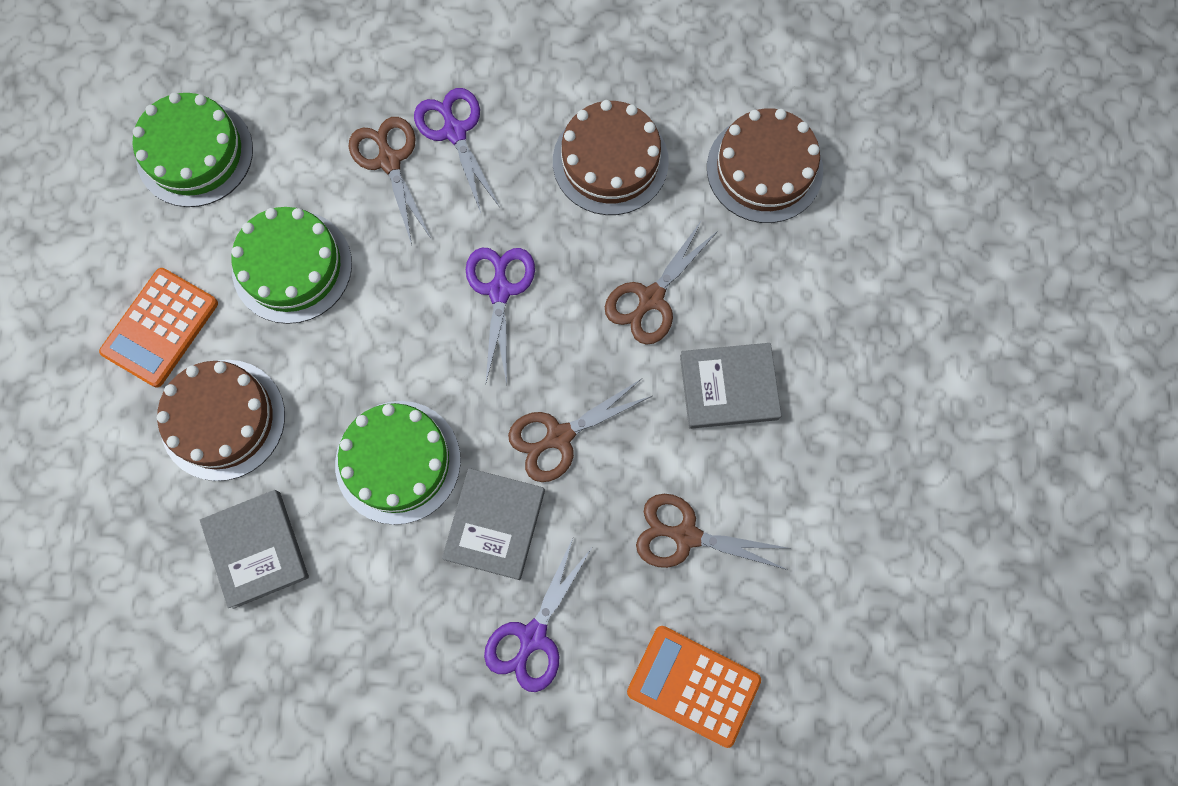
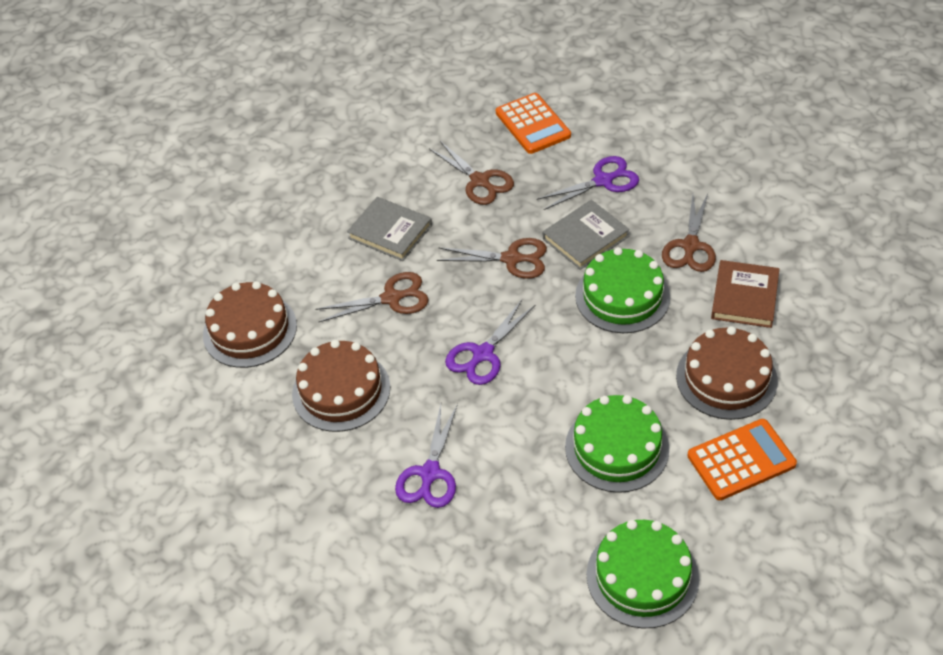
camera: 140 degrees left, 25 degrees down
grey book [200,490,309,609] -> brown book [711,260,779,328]
brown scissors [349,117,431,245] -> brown scissors moved to [662,194,716,272]

